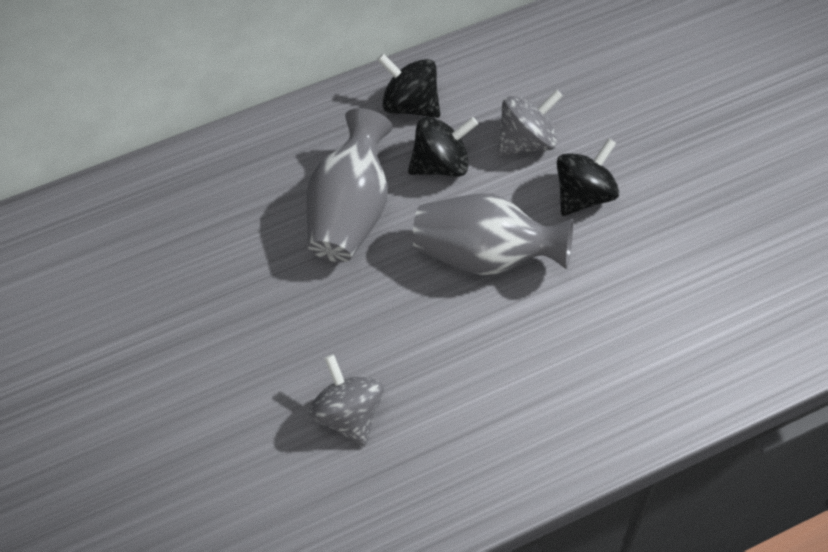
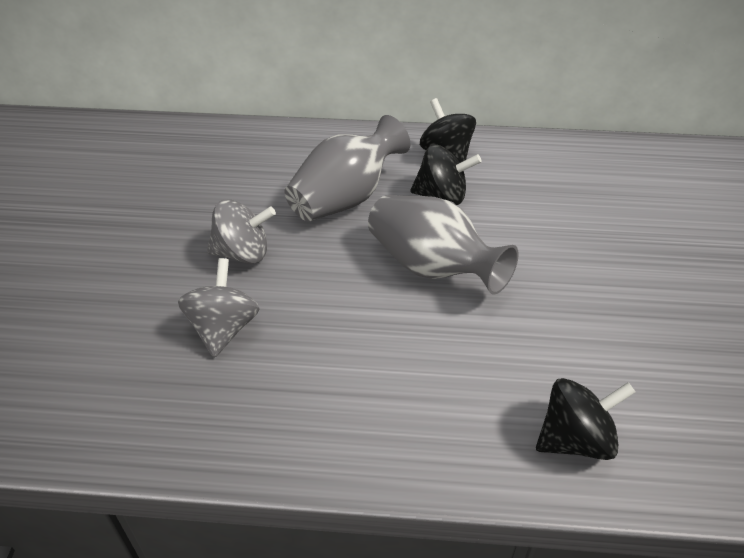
camera: 30 degrees right, 15 degrees down
grey spinning top [497,90,563,156] -> grey spinning top moved to [207,200,276,264]
black spinning top [557,138,619,216] -> black spinning top moved to [536,378,636,460]

